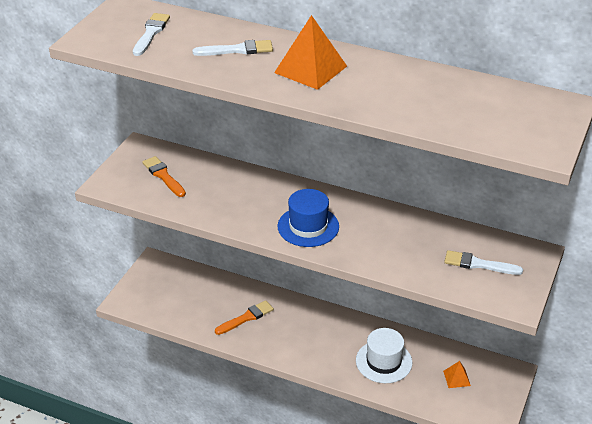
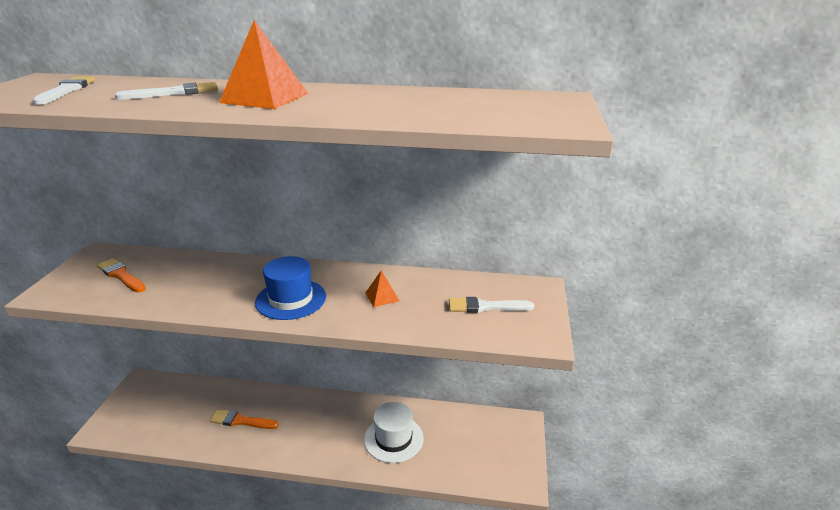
camera: 15 degrees left, 10 degrees down
orange brush [215,300,274,335] -> orange brush turned 120 degrees counterclockwise [210,410,279,429]
orange pyramid [443,361,471,388] -> orange pyramid moved to [365,270,400,307]

